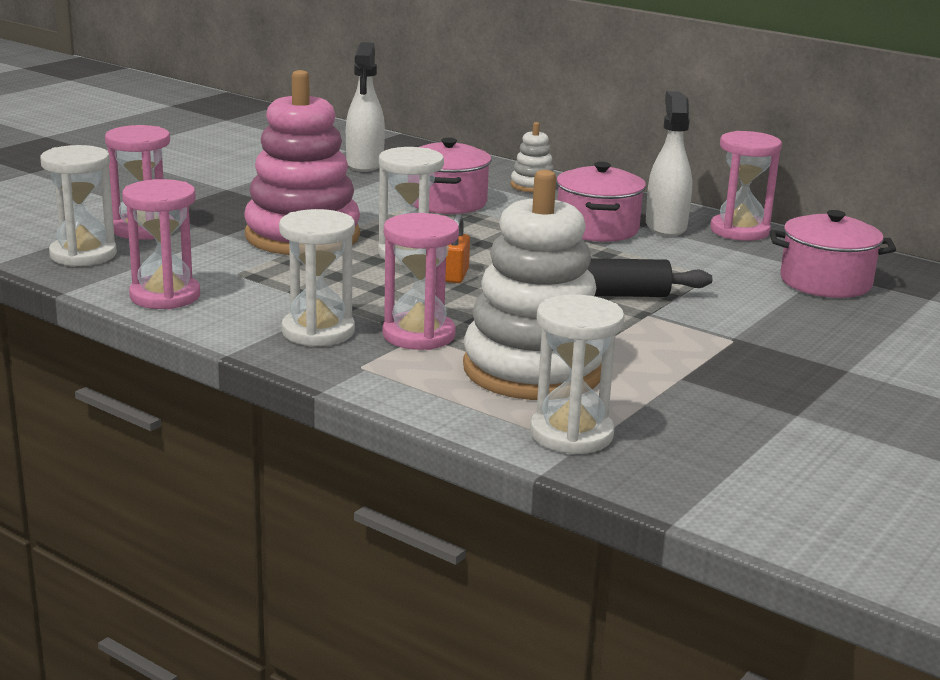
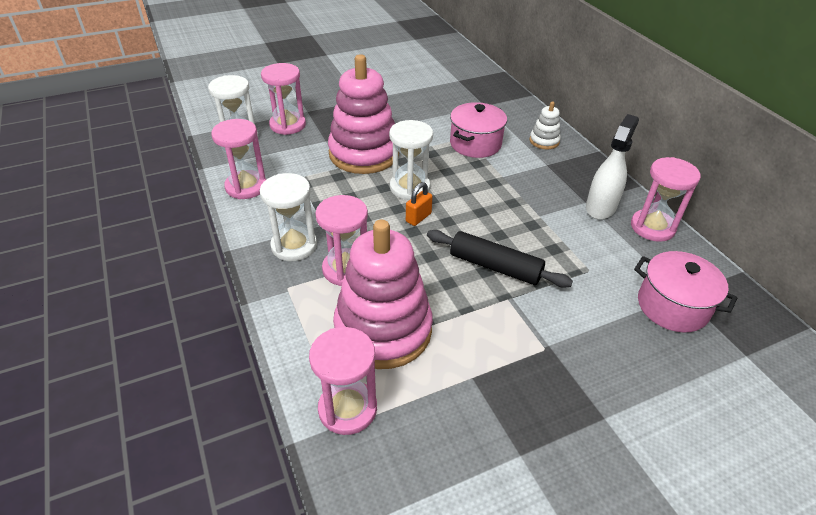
camera: 30 degrees right, 20 degrees up
white spray bottle [346,42,385,172] -> none
white stacking toy [463,170,602,400] -> pink stacking toy [333,220,433,369]
white hourglass [530,295,625,454] -> pink hourglass [309,327,377,435]
pink pot [556,162,646,242] -> none

